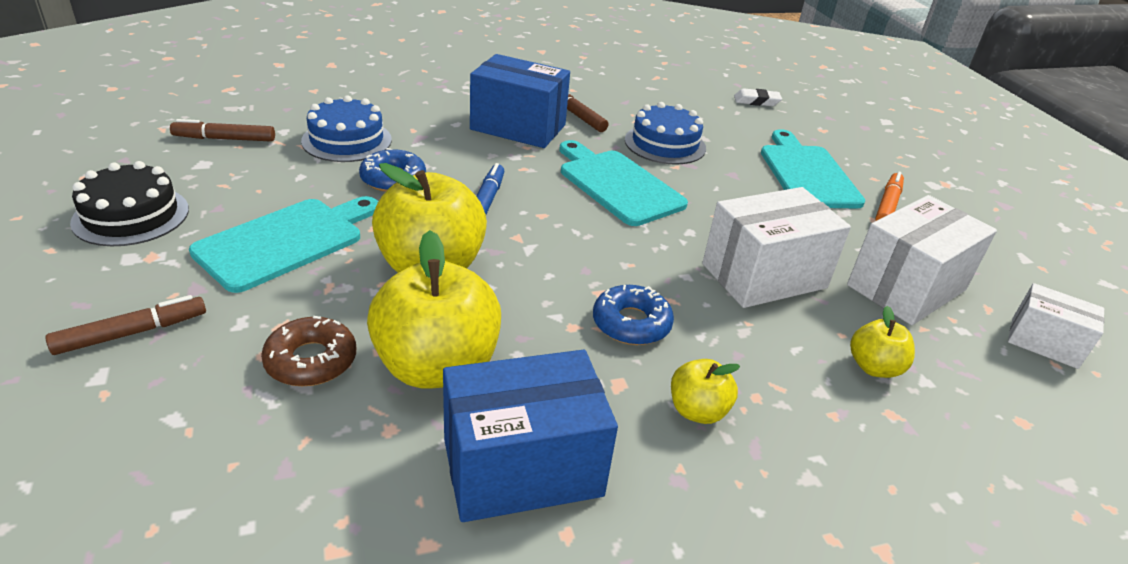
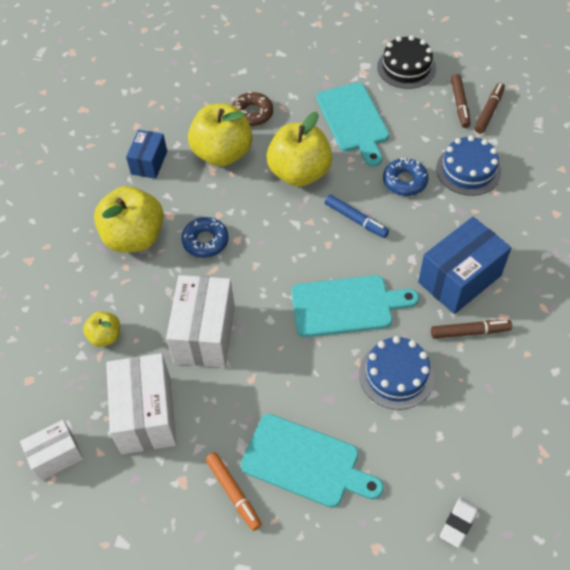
camera: 125 degrees right, 20 degrees up
brown marker [45,295,206,355] -> brown marker moved to [451,74,471,128]
blue box [443,350,618,522] -> blue box [126,130,167,179], size x0.59
yellow apple [671,359,740,424] -> yellow apple [94,186,164,253], size x1.99

